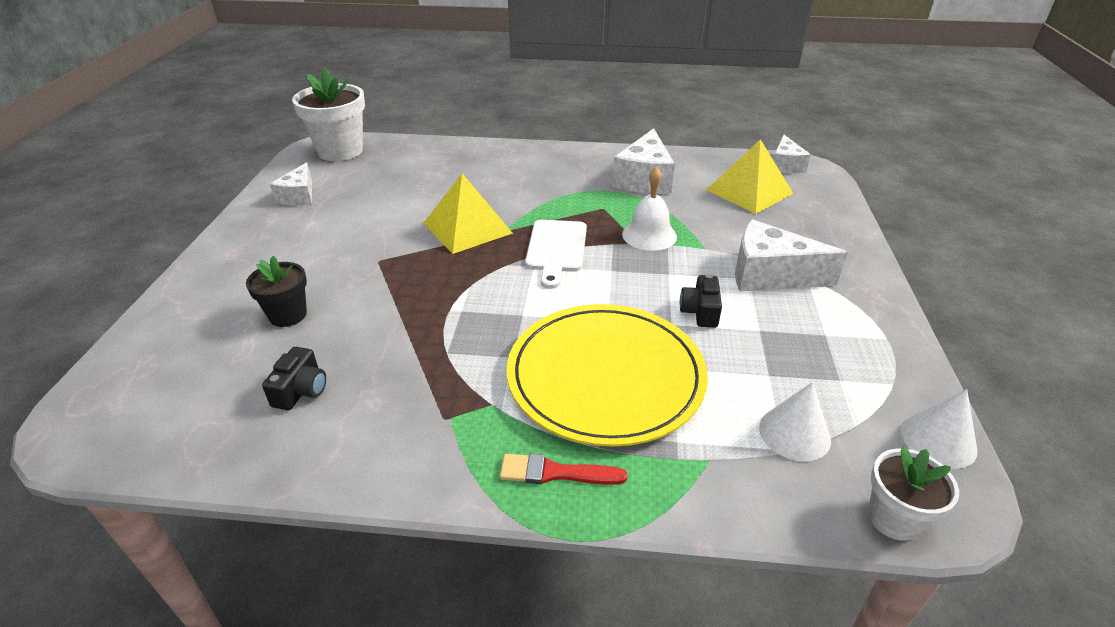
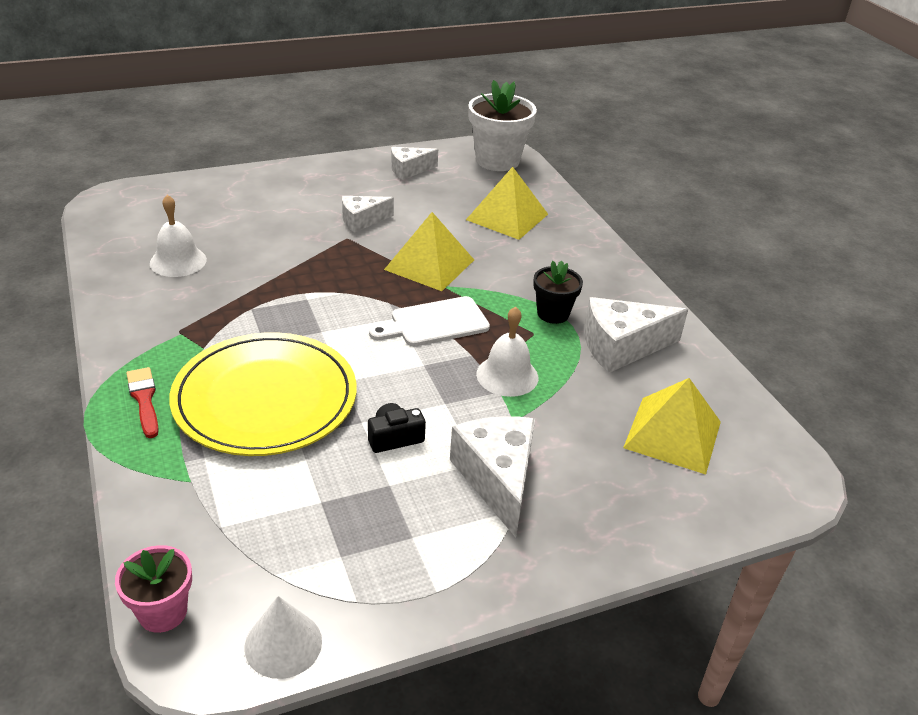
camera: 60 degrees right, 0 degrees up
black flower pot [246,256,307,327] -> black flower pot moved to [533,260,583,324]
black camera [262,347,326,410] -> white bell [150,194,207,277]
white cone [759,382,831,461] -> none
white cheese [773,135,811,173] -> white cheese moved to [342,196,394,233]
white flower pot [868,446,959,541] -> pink flower pot [115,545,192,633]
none -> yellow pyramid [466,167,548,240]

